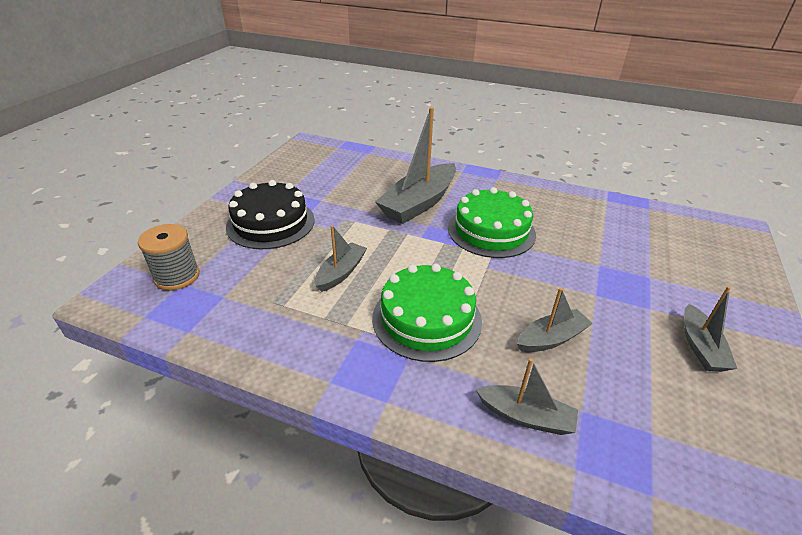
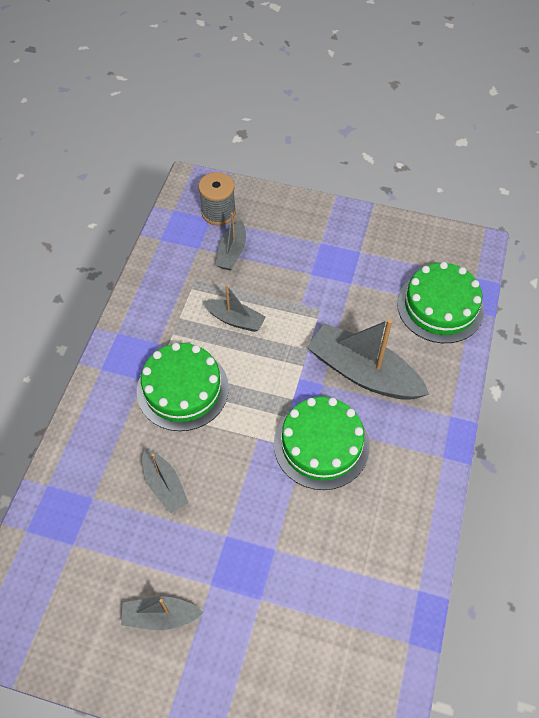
camera: 85 degrees right, 20 degrees up
black cake [226,180,315,249] -> none
grey boat [476,358,578,435] -> grey boat moved to [215,212,246,271]
none -> green cake [397,262,484,343]

